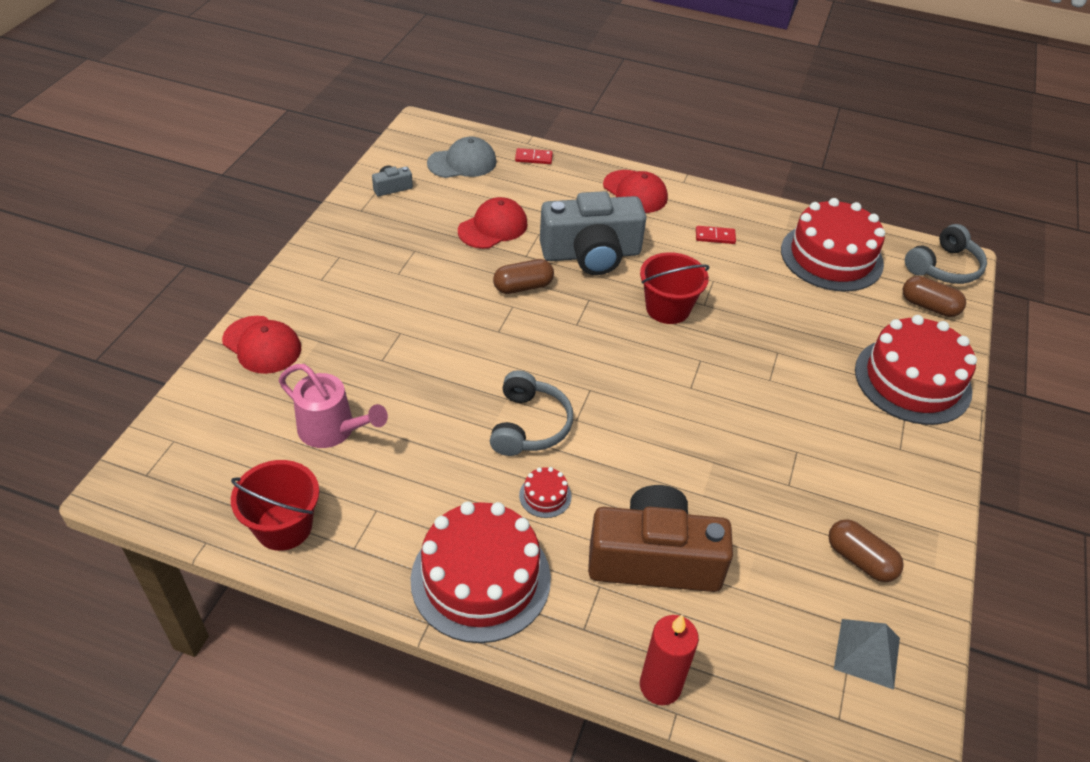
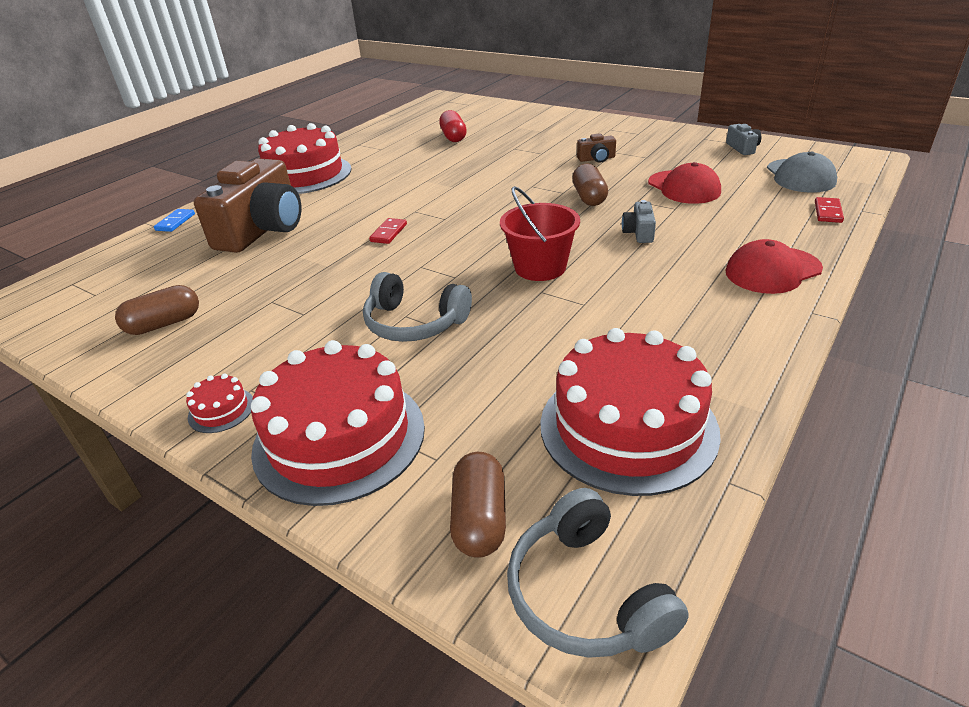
camera: 110 degrees right, 10 degrees down
red cap [222,316,301,374] -> none
red bucket [231,460,319,551] -> none
pink watering can [279,364,388,448] -> red capsule [439,110,467,142]
grey headphones [490,370,573,456] -> grey headphones moved to [363,272,472,342]
red cake [519,467,572,518] -> red cake moved to [186,373,253,433]
grey camera [540,191,646,275] -> grey camera [622,200,656,243], size x0.40
red candle [640,615,699,705] -> blue domino [154,209,195,232]
red domino [696,226,736,244] -> red domino moved to [369,218,407,244]
grey pyramid [834,619,900,690] -> none
brown capsule [903,276,966,317] -> brown capsule turned 45 degrees counterclockwise [450,452,506,558]
none -> brown camera [577,133,616,163]

